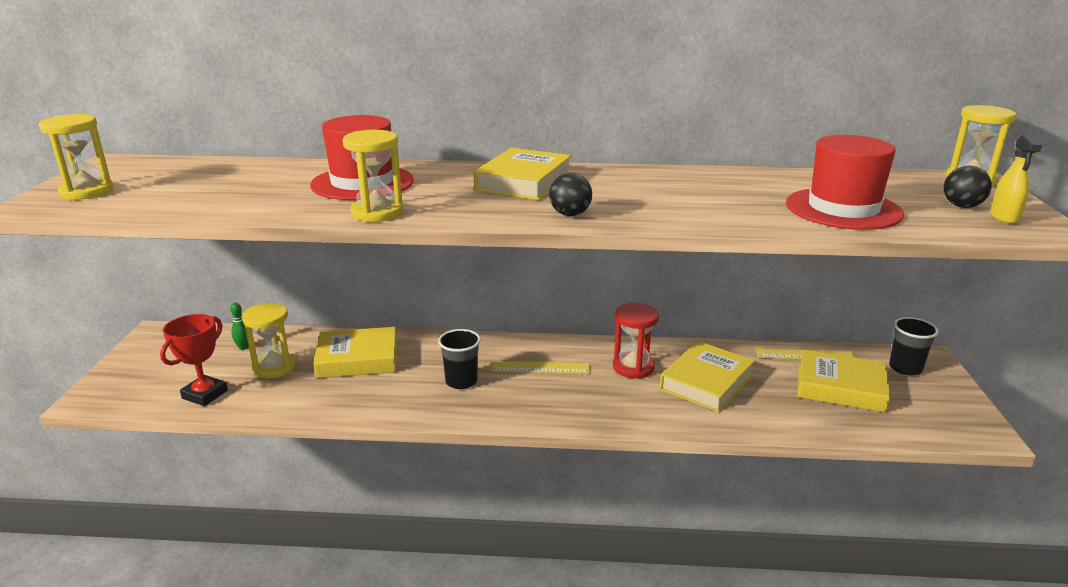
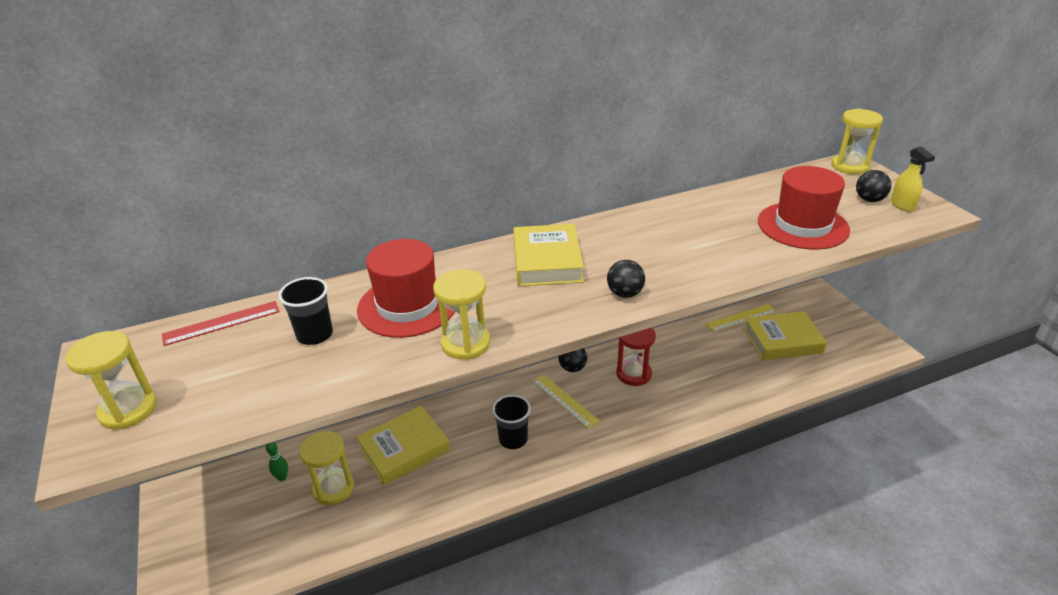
camera: 25 degrees left, 10 degrees up
red trophy [160,314,228,406] -> none
yellow ruler [491,361,590,374] -> yellow ruler turned 75 degrees clockwise [532,374,600,429]
yellow book [660,341,755,412] -> none
black cup [889,317,939,376] -> black cup moved to [278,277,333,345]
none -> red ruler [162,301,280,346]
none -> black ball [558,348,587,372]

